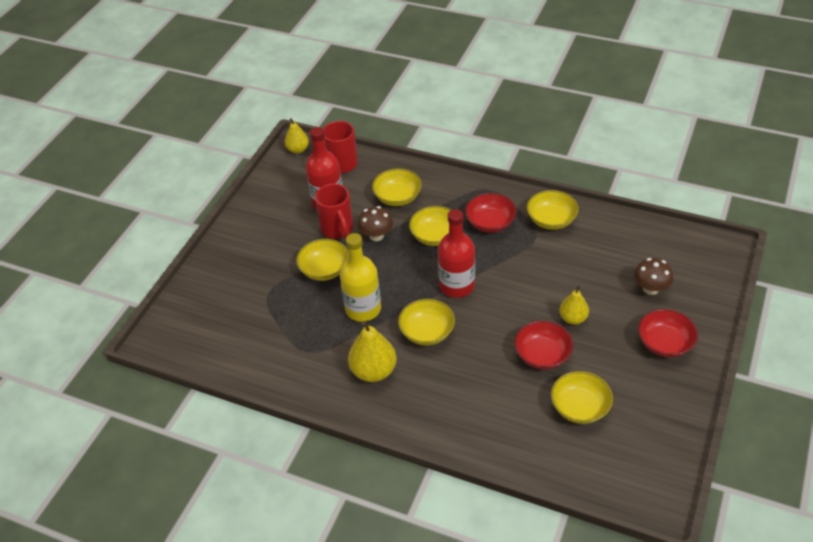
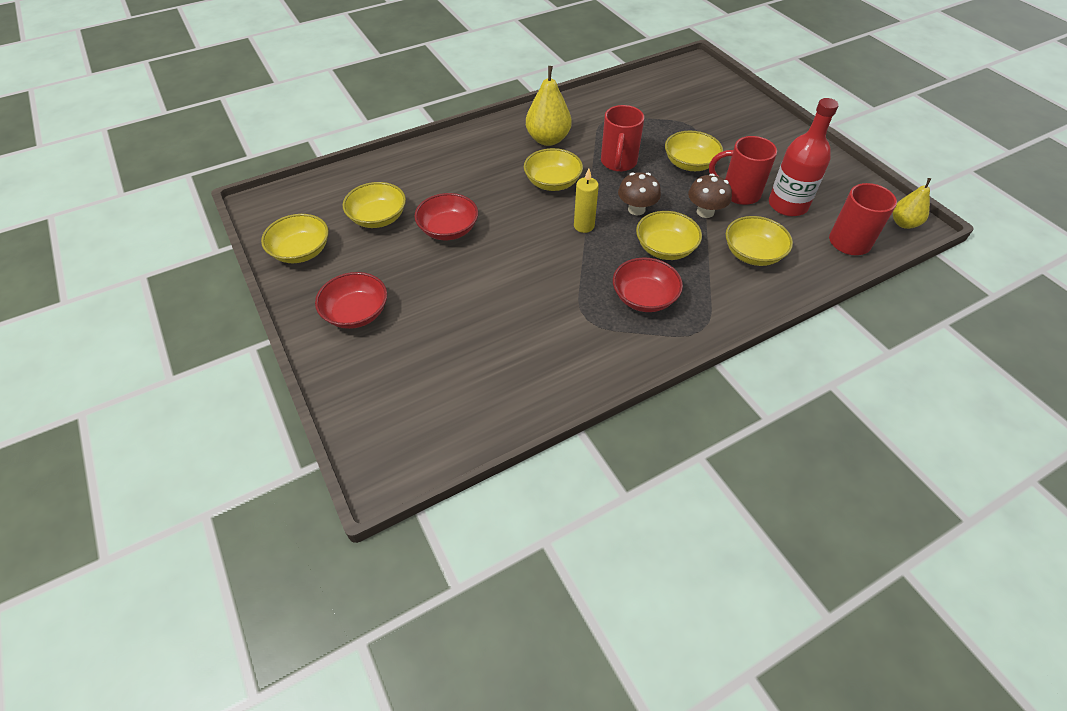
camera: 125 degrees right, 5 degrees up
yellow bottle [340,233,381,322] -> red mug [601,105,644,172]
red bottle [438,209,475,298] -> yellow candle [574,168,599,233]
yellow bowl [527,190,579,230] -> yellow bowl moved to [261,214,329,263]
yellow pear [559,285,589,325] -> none
brown mushroom [634,258,673,295] -> brown mushroom moved to [618,172,661,215]

